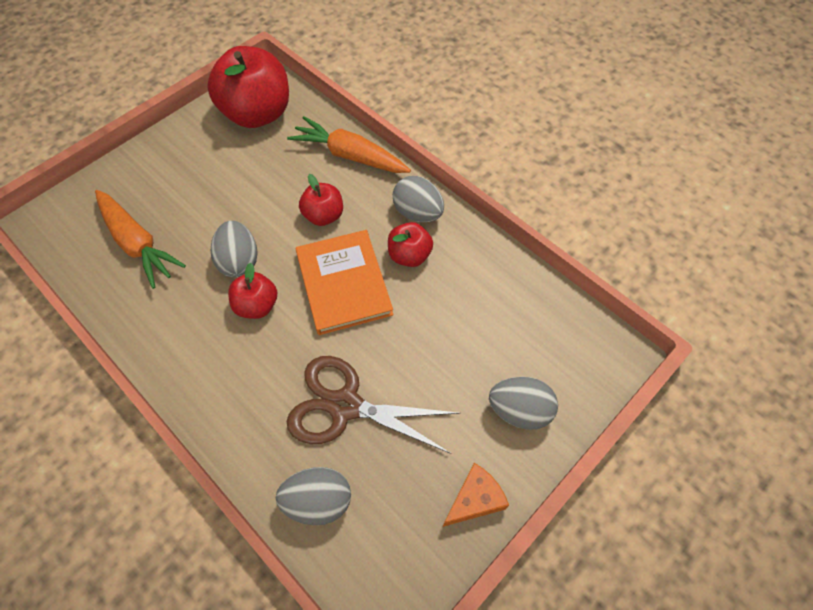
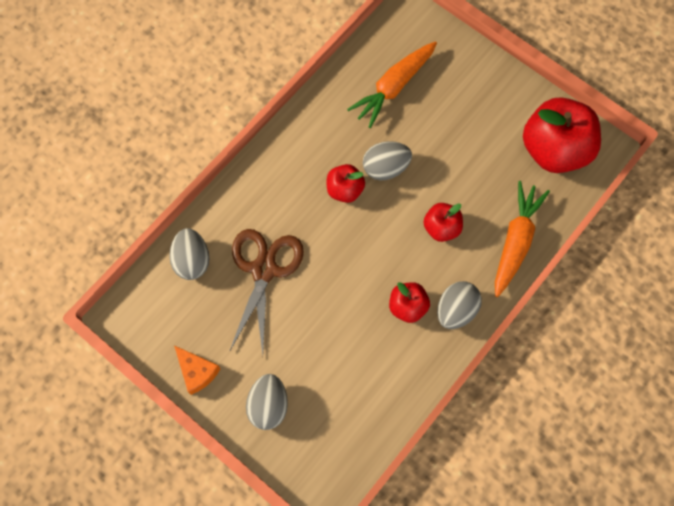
camera: 85 degrees right, 10 degrees up
orange book [296,230,393,335] -> none

